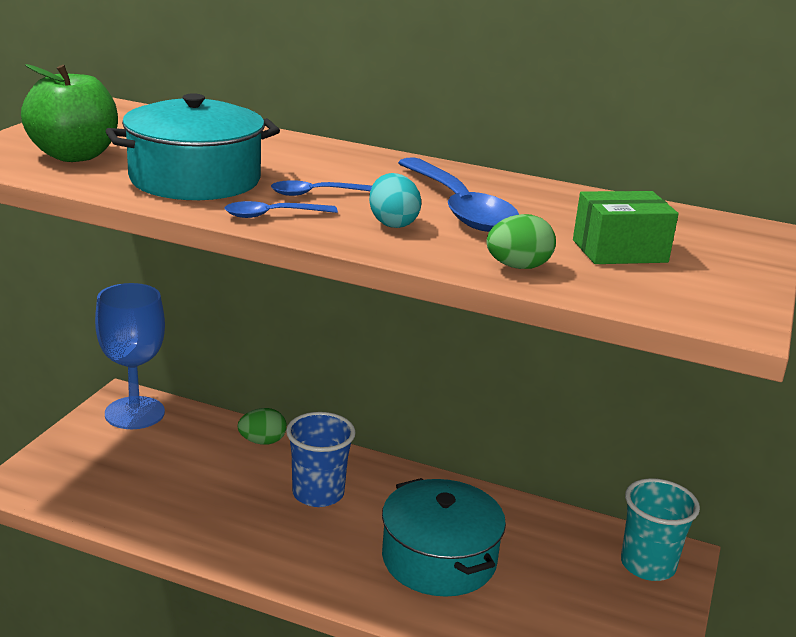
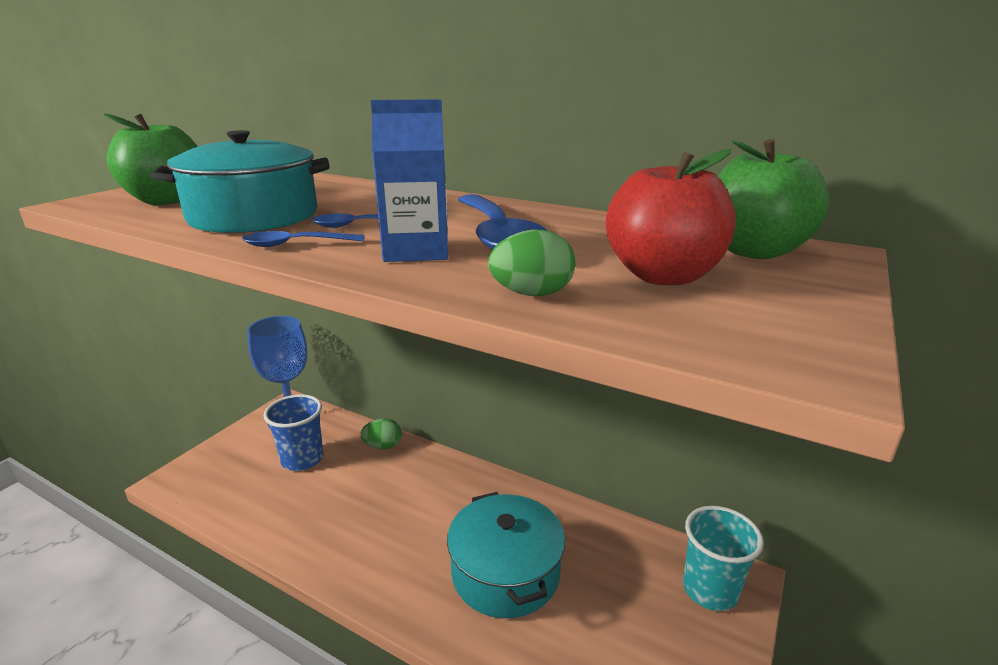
camera: 10 degrees right, 0 degrees up
blue cup [286,412,356,507] -> blue cup moved to [264,394,323,471]
turquoise egg [369,173,421,228] -> blue carton [371,99,448,262]
green box [573,191,679,264] -> red apple [606,149,736,285]
none -> green apple [718,139,830,259]

